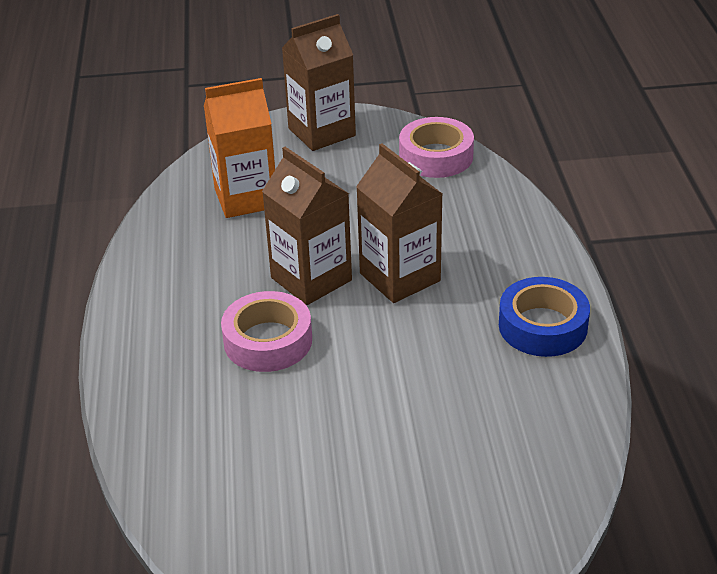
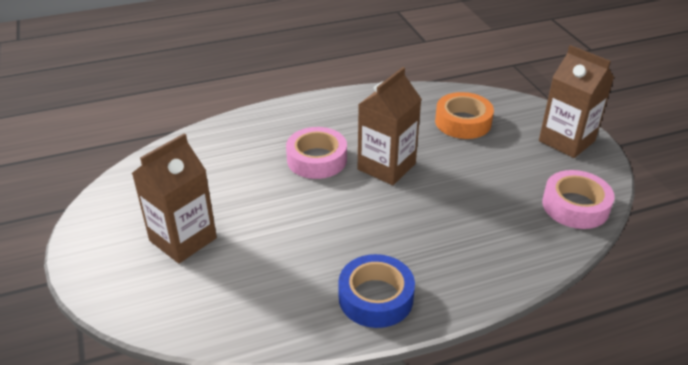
camera: 75 degrees right, 0 degrees up
orange carton [204,78,275,218] -> orange tape [435,92,494,139]
brown carton [356,144,442,303] -> brown carton moved to [132,133,217,263]

